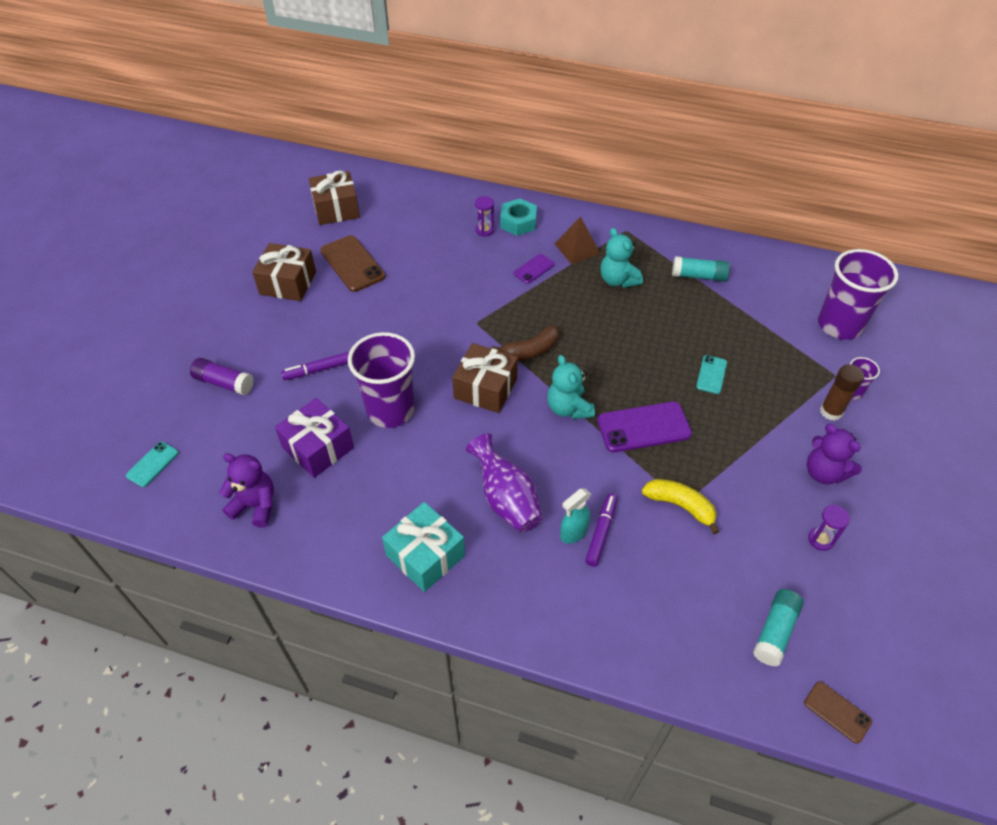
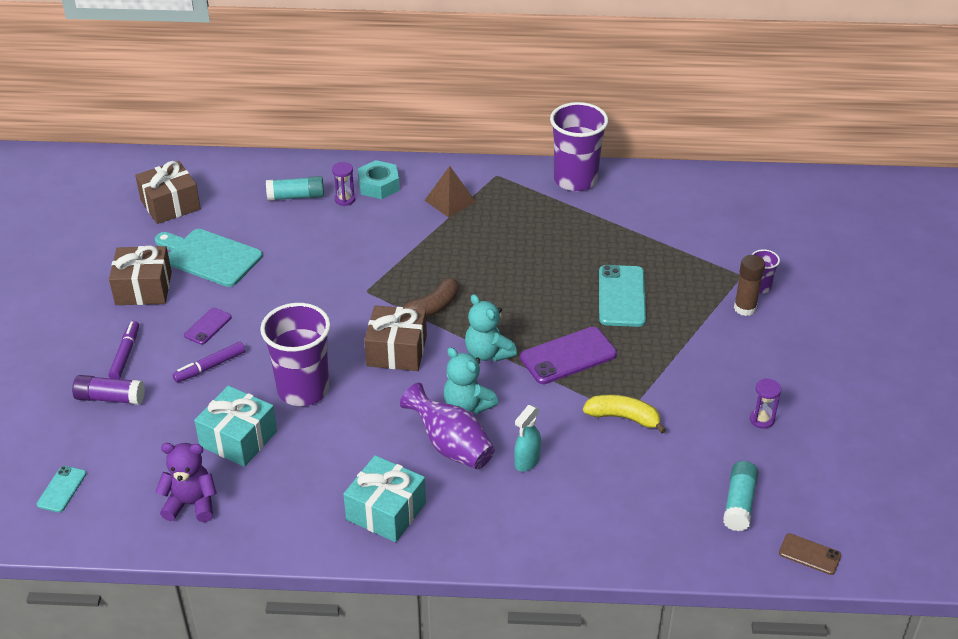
camera: 15 degrees left, 10 degrees down
purple gift [275,398,354,478] -> turquoise gift [194,386,277,467]
brown phone [320,235,385,292] -> turquoise cutting board [155,229,263,287]
purple phone [513,254,555,284] -> purple phone moved to [184,308,232,345]
purple marker [585,494,617,567] -> purple marker moved to [108,321,139,379]
turquoise teddy bear [600,228,643,288] -> turquoise teddy bear moved to [444,347,498,414]
turquoise glue stick [672,256,730,282] -> turquoise glue stick moved to [266,176,324,201]
turquoise phone [696,355,727,394] -> turquoise phone [599,265,646,327], size x1.82
purple teddy bear [807,424,862,484] -> none
purple cup [818,249,898,340] -> purple cup moved to [550,102,608,191]

